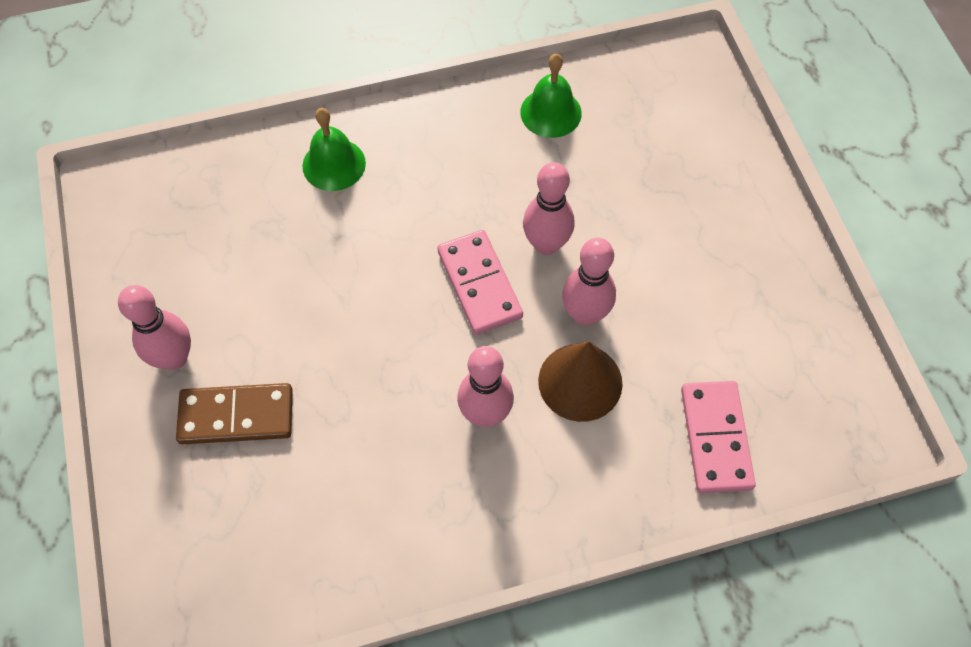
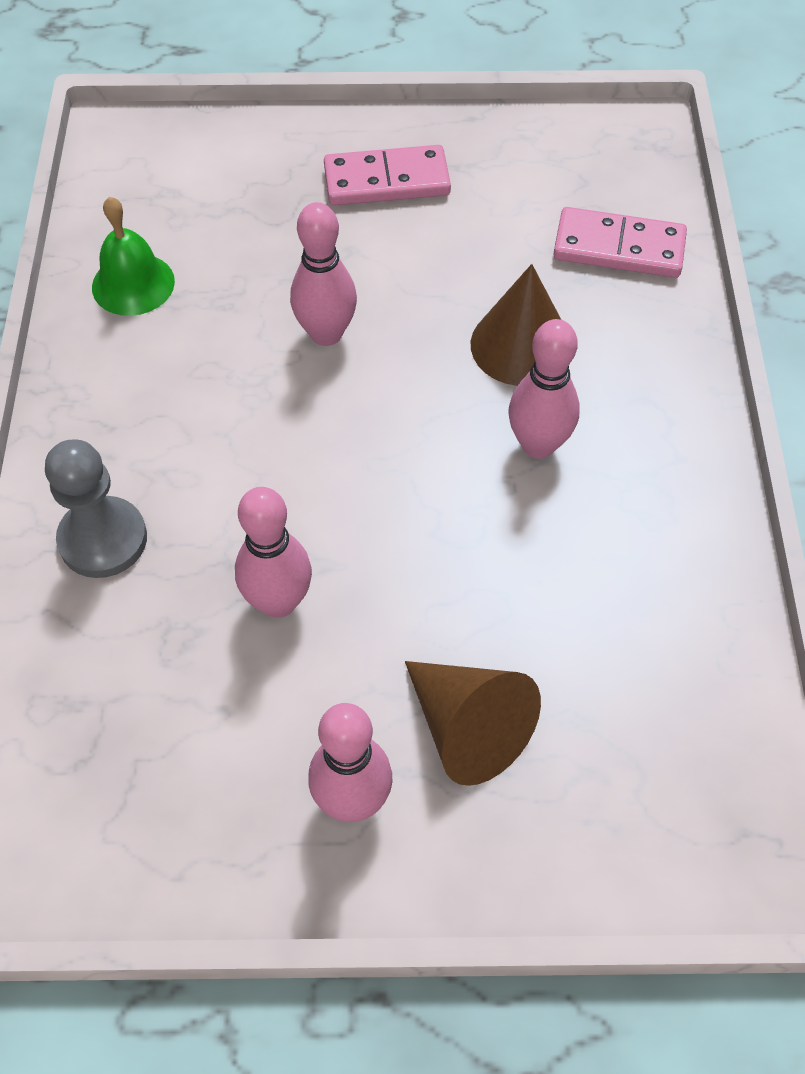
camera: 75 degrees left, 5 degrees down
brown domino [176,383,293,444] -> brown cone [405,661,541,786]
green bell [302,108,366,191] -> grey pawn [45,439,147,578]
pink domino [437,230,523,335] -> pink domino moved to [324,145,451,206]
pink bowling pin [562,238,616,326] -> pink bowling pin moved to [235,487,312,618]

